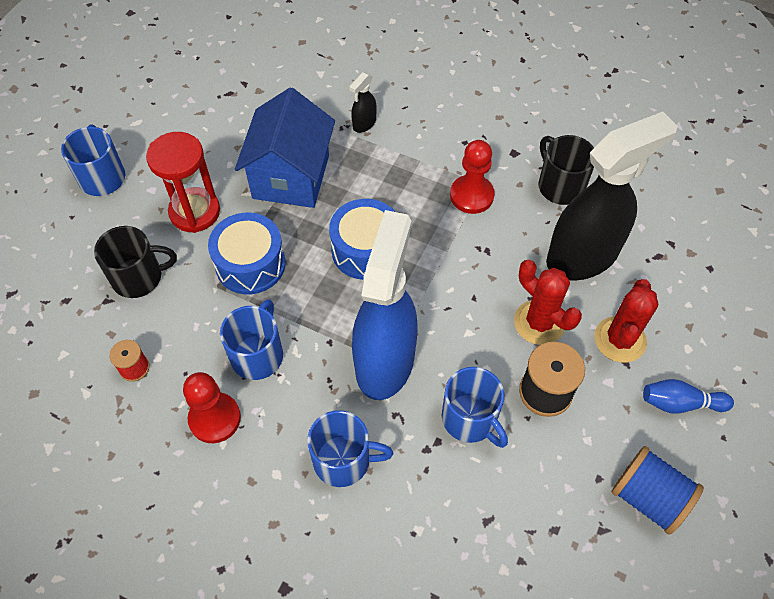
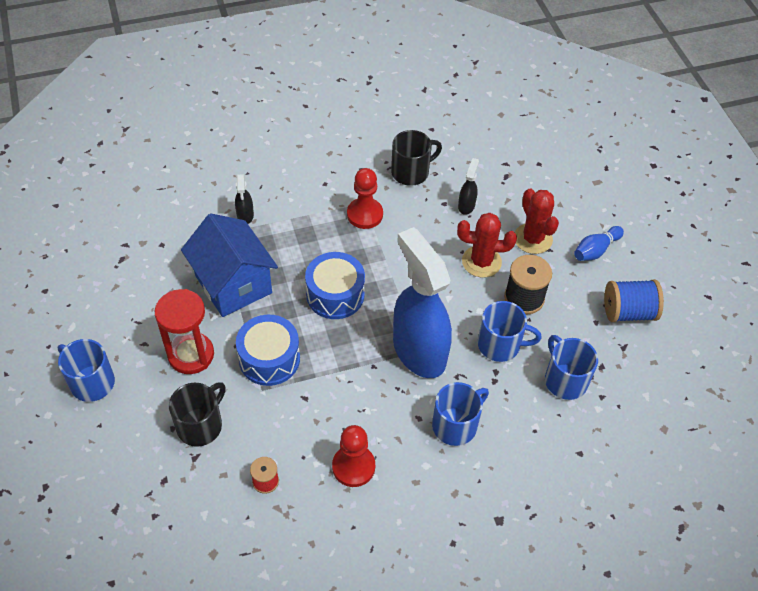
camera: 45 degrees left, 5 degrees down
blue mug [220,299,283,380] -> blue mug moved to [545,335,598,400]
black mug [538,135,594,205] -> black mug turned 135 degrees clockwise [391,130,442,186]
black spray bottle [546,112,677,281] -> black spray bottle [458,158,479,215], size x0.40

